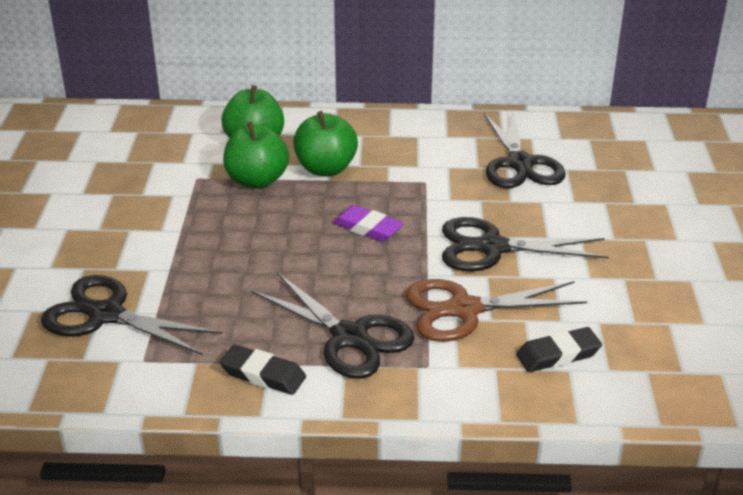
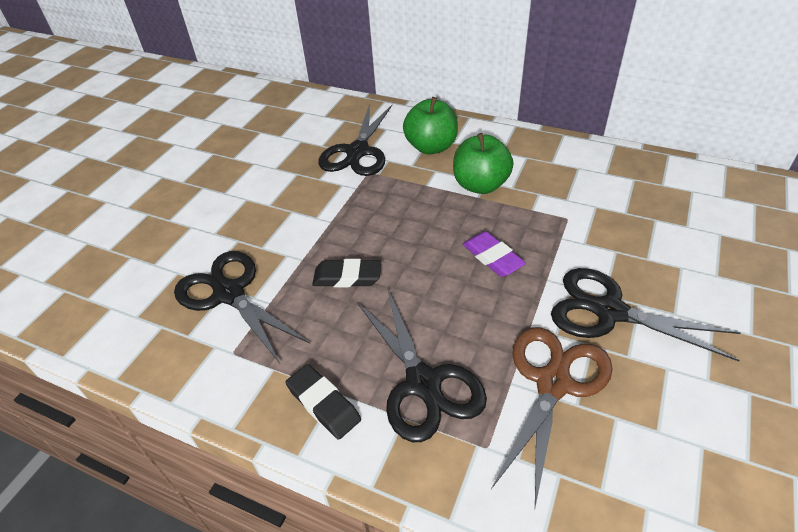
camera: 25 degrees right, 10 degrees up
green apple [223,122,289,189] -> none
brown scissors [405,279,587,342] -> brown scissors turned 105 degrees clockwise [491,327,613,507]
black scissors [484,110,566,188] -> black scissors moved to [318,104,392,176]
black eraser [516,327,602,372] -> black eraser moved to [312,259,381,287]

